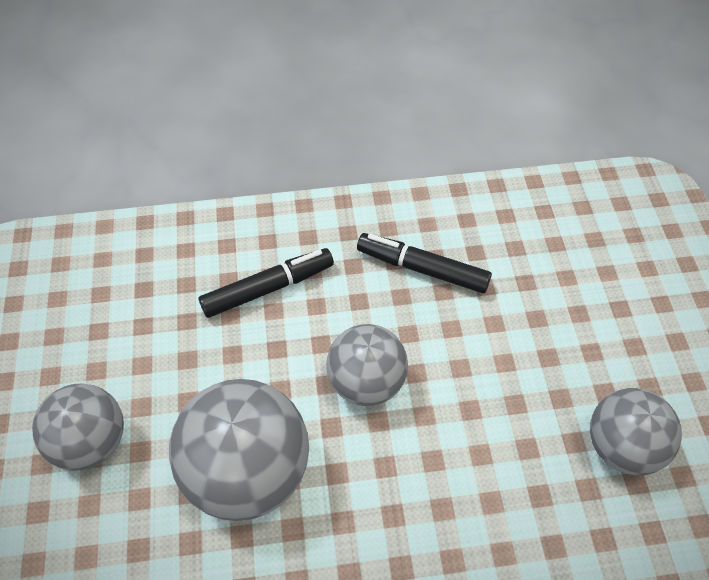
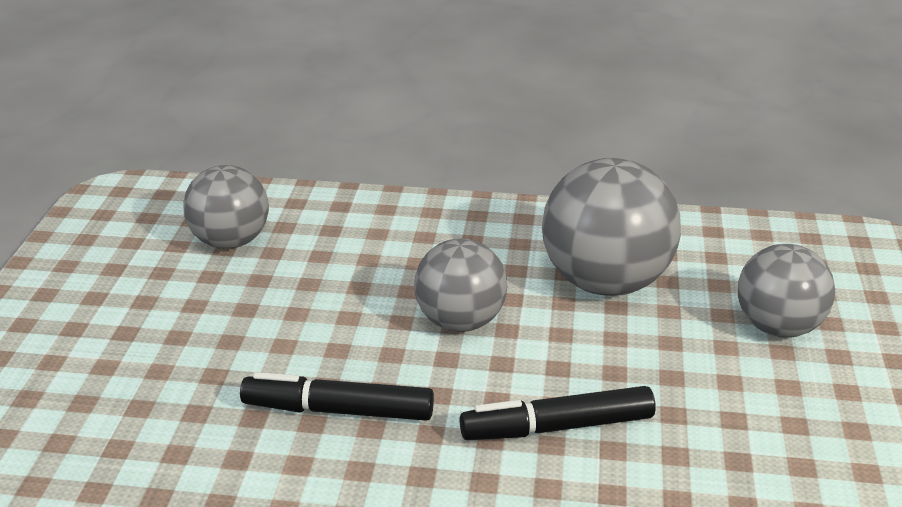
camera: 165 degrees left, 25 degrees down
black marker [357,233,492,293] -> black marker turned 150 degrees clockwise [240,372,434,421]

